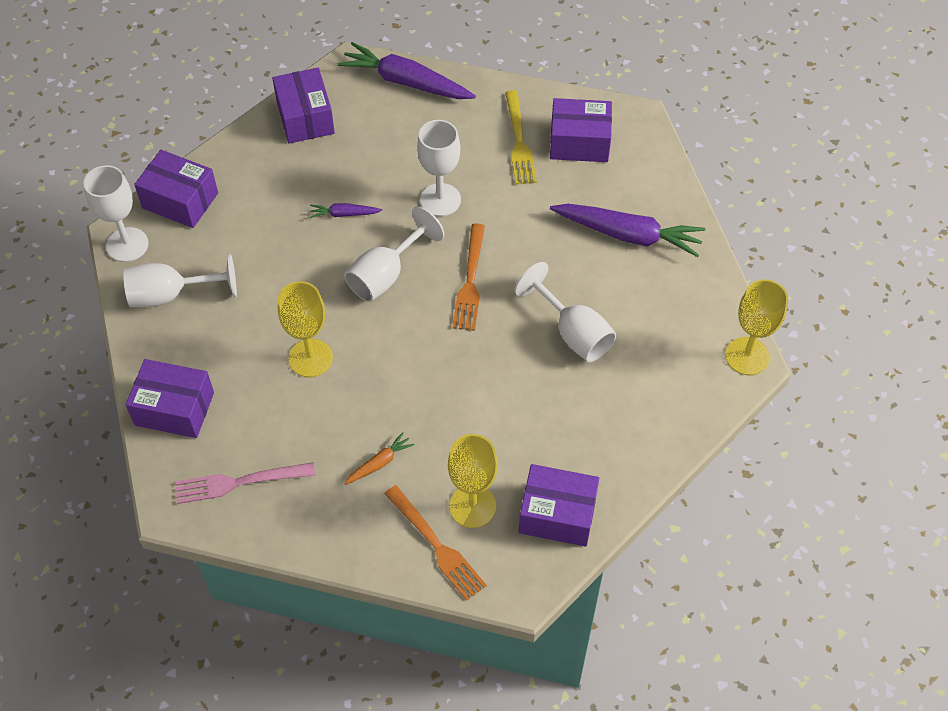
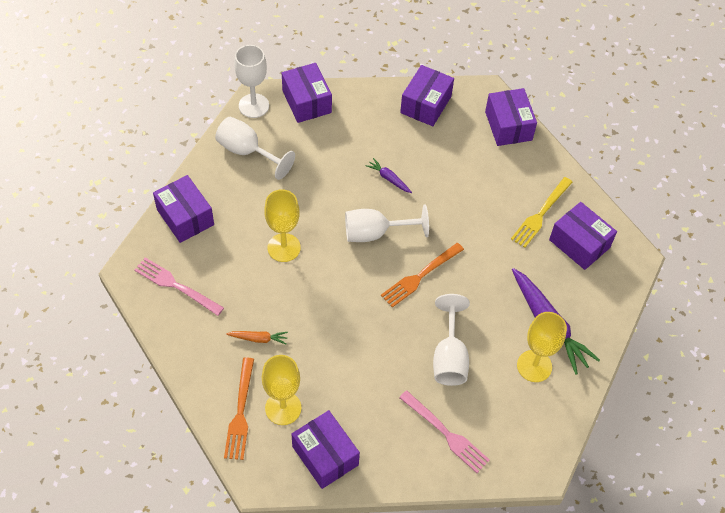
camera: 40 degrees right, 0 degrees up
purple carrot [338,42,476,99] -> purple box [485,88,537,146]
white goblet [417,120,461,216] -> none
yellow goblet [725,279,788,375] -> yellow goblet moved to [517,312,567,382]
none -> pink fork [399,390,490,473]

